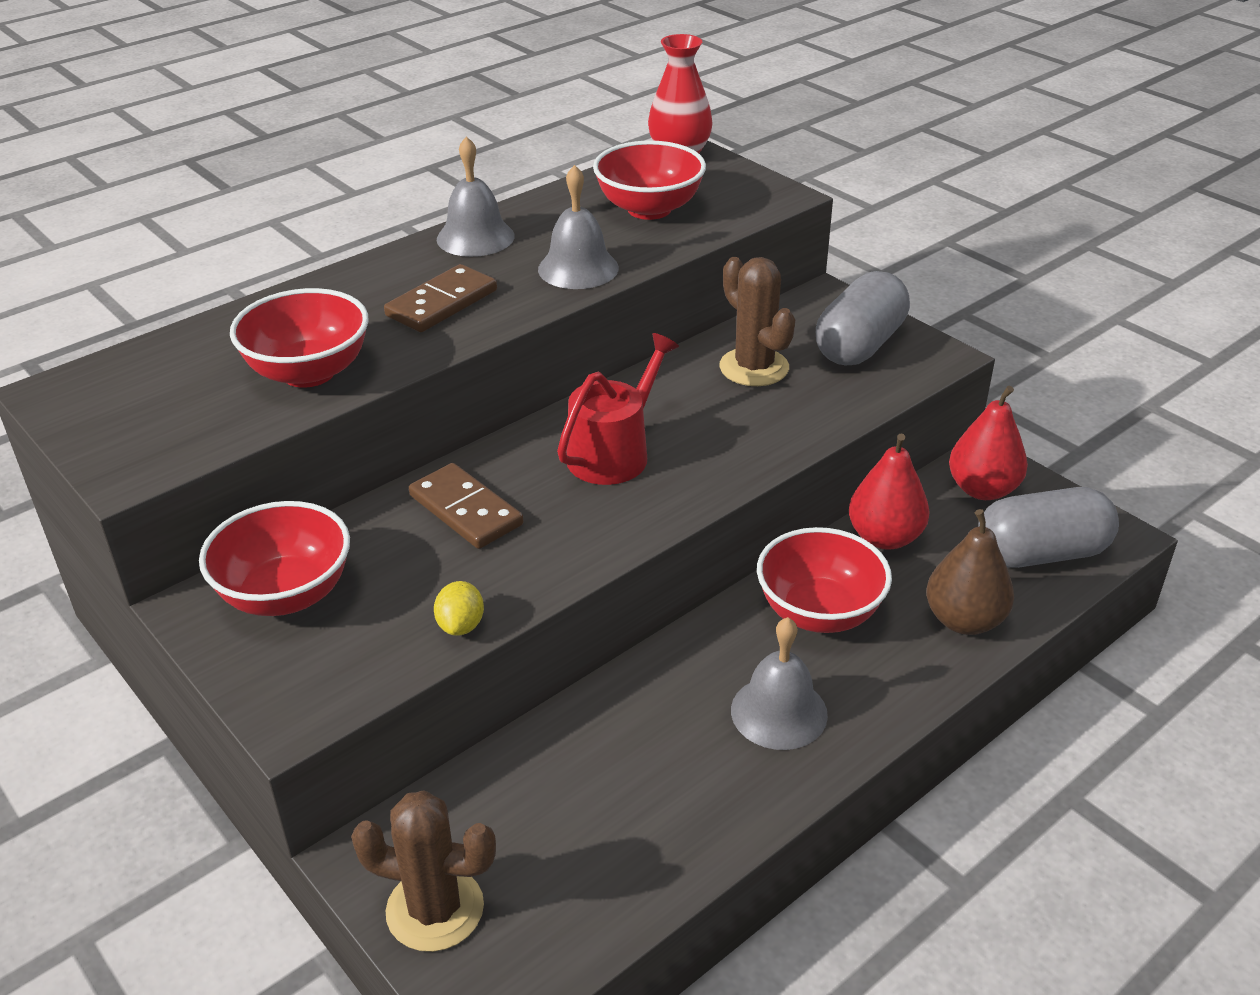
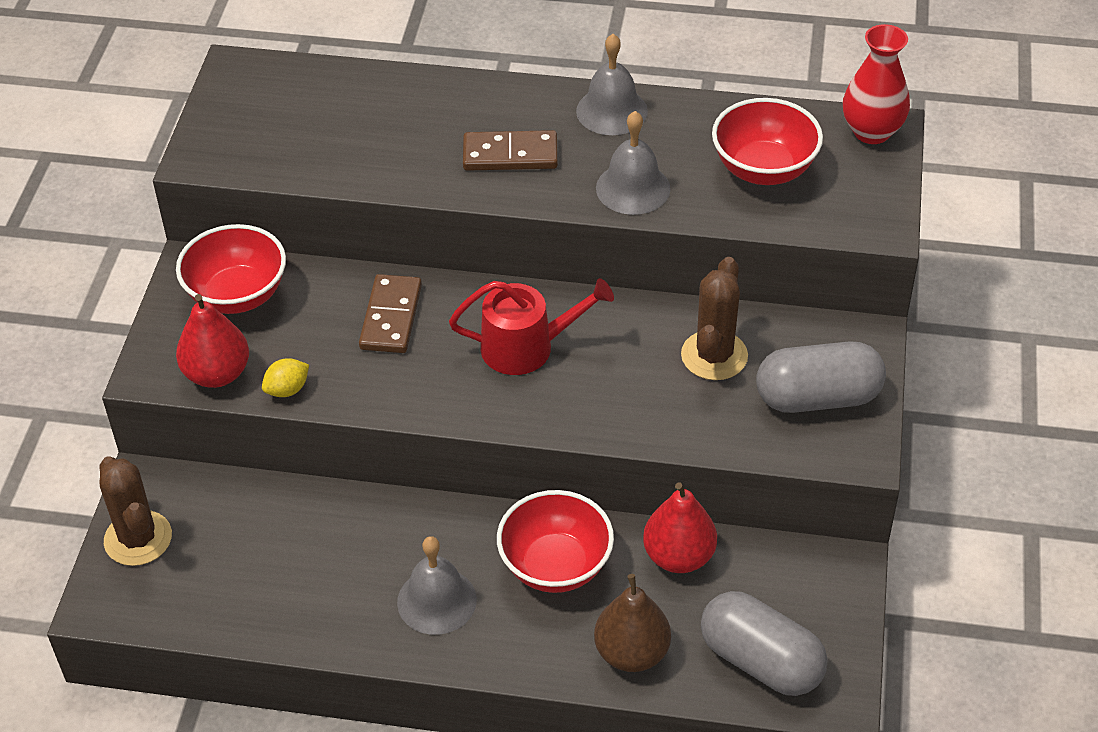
camera: 50 degrees right, 10 degrees up
red bowl [230,288,369,388] -> none
red pear [949,386,1028,500] -> red pear moved to [176,294,249,388]

